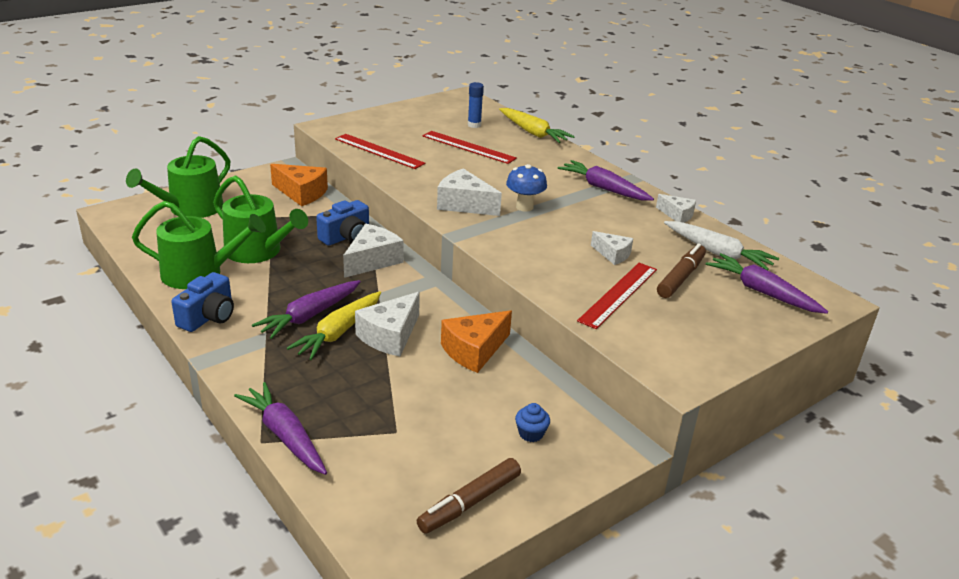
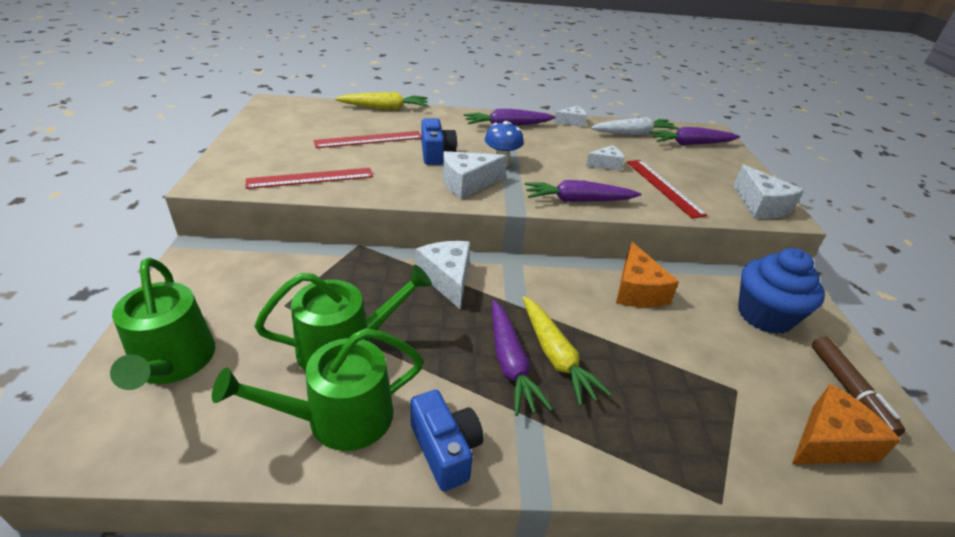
camera: 55 degrees left, 5 degrees up
green watering can [132,201,266,289] -> green watering can turned 150 degrees counterclockwise [212,328,424,451]
purple carrot [234,382,327,475] -> purple carrot moved to [525,180,641,202]
orange cheese [270,164,328,206] -> orange cheese moved to [792,384,900,465]
blue camera [316,200,369,246] -> blue camera moved to [421,118,457,165]
white cheese [355,292,420,356] -> white cheese moved to [733,165,804,219]
blue glue stick [468,82,484,128] -> none
blue cupcake [515,403,550,442] -> blue cupcake [738,248,825,334], size x2.42
brown marker [657,243,706,298] -> none

